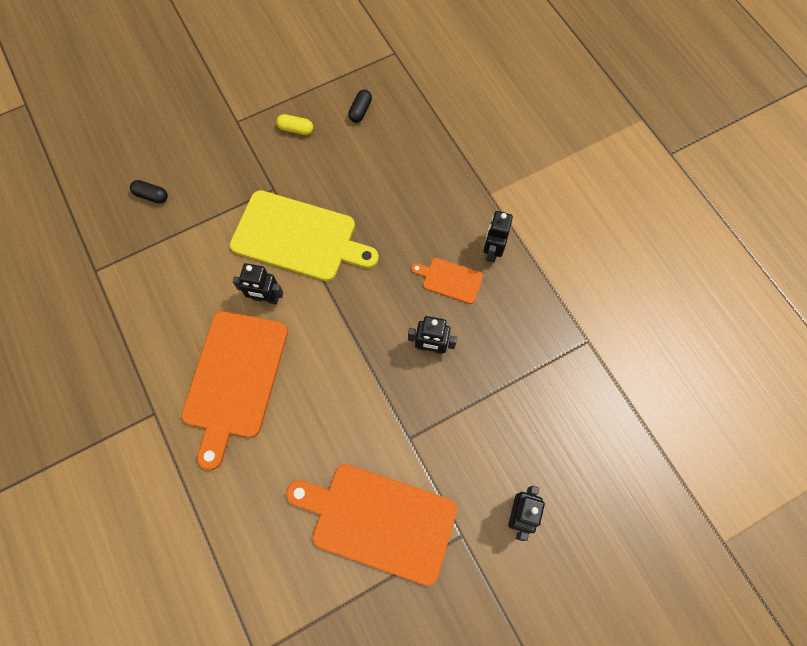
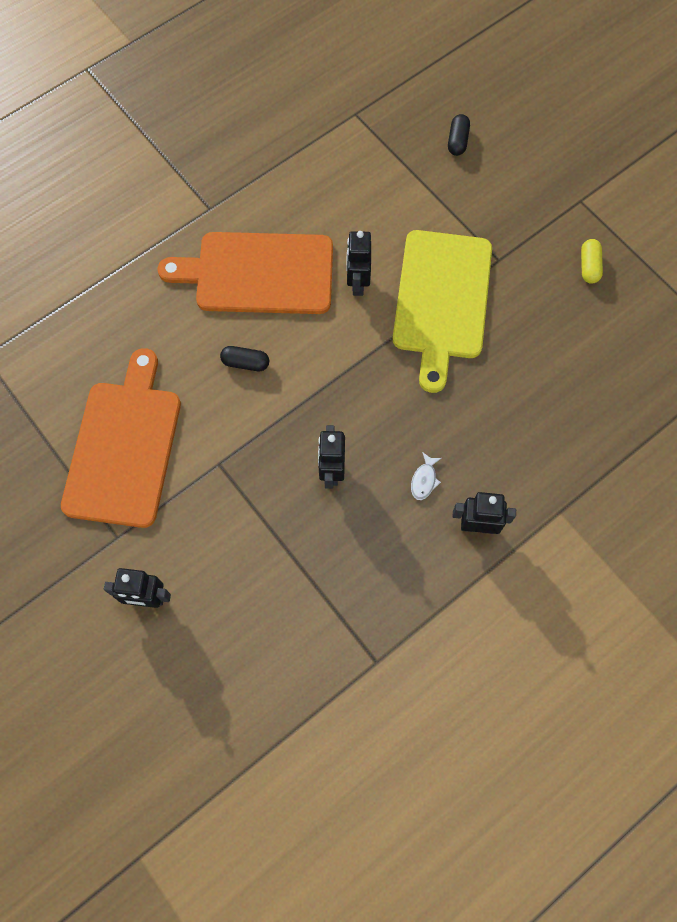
camera: 80 degrees right, 0 degrees up
black capsule [348,90,372,123] -> black capsule moved to [220,346,269,371]
orange cutting board [411,258,483,304] -> white fish [411,452,441,500]

